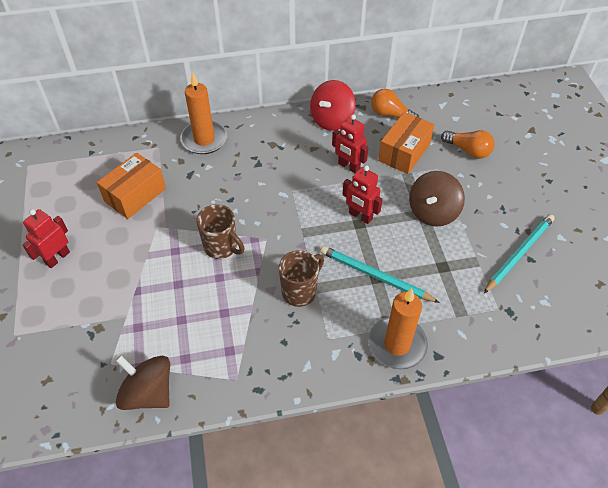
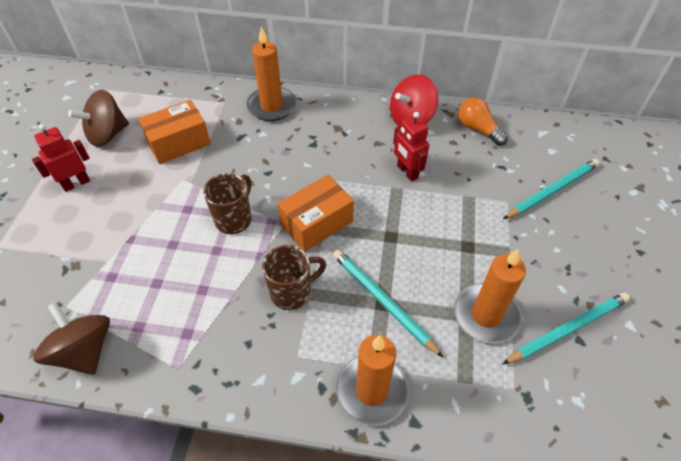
camera: 20 degrees right, 0 degrees up
brown mug [196,204,244,259] -> brown mug turned 120 degrees counterclockwise [203,173,251,234]
red robot [342,165,383,224] -> none
orange box [378,112,434,174] -> orange box moved to [277,175,354,252]
brown spinning top [409,171,465,227] -> brown spinning top moved to [68,90,129,147]
orange light bulb [441,130,495,159] -> turquoise pencil [503,159,600,219]
none -> orange candle [454,248,526,343]

